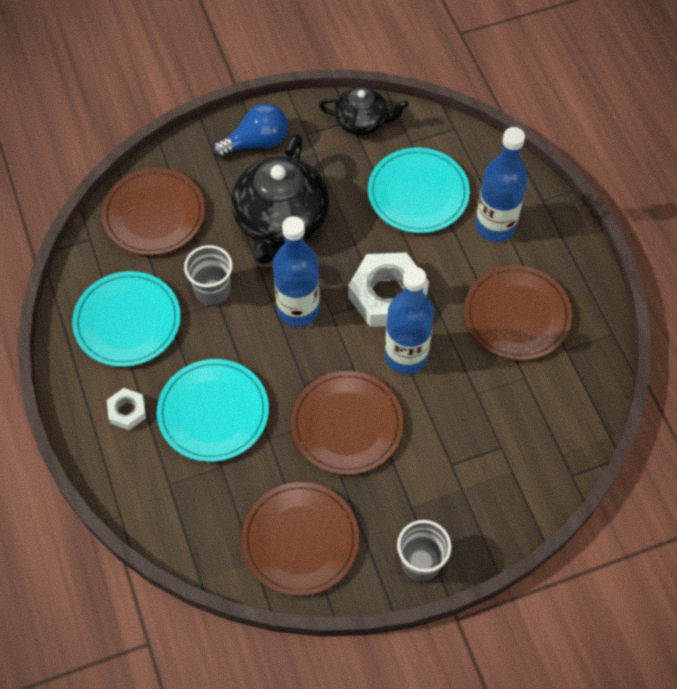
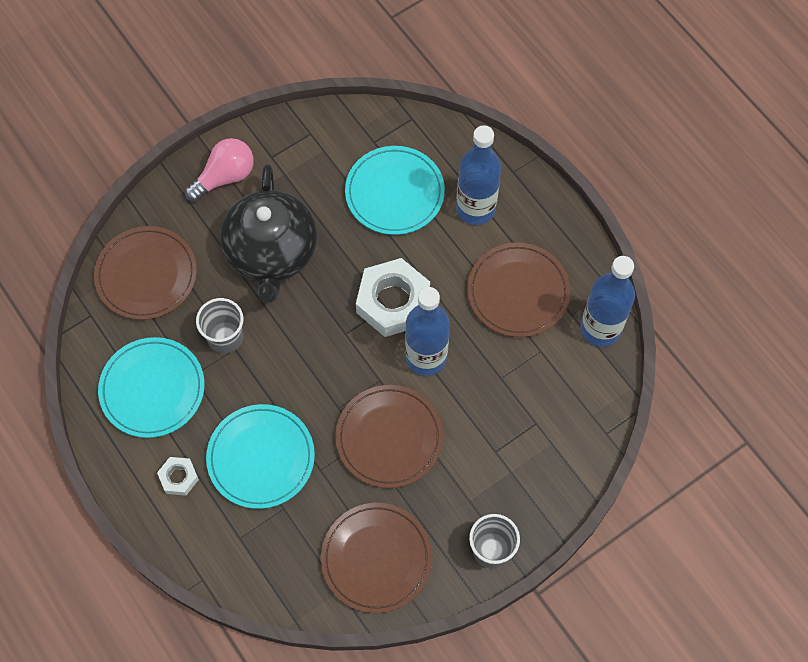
camera: 15 degrees left, 5 degrees up
blue light bulb [212,103,288,158] -> pink light bulb [185,138,254,202]
blue bottle [273,216,320,327] -> blue bottle moved to [580,256,635,347]
black teapot [319,87,409,136] -> none

